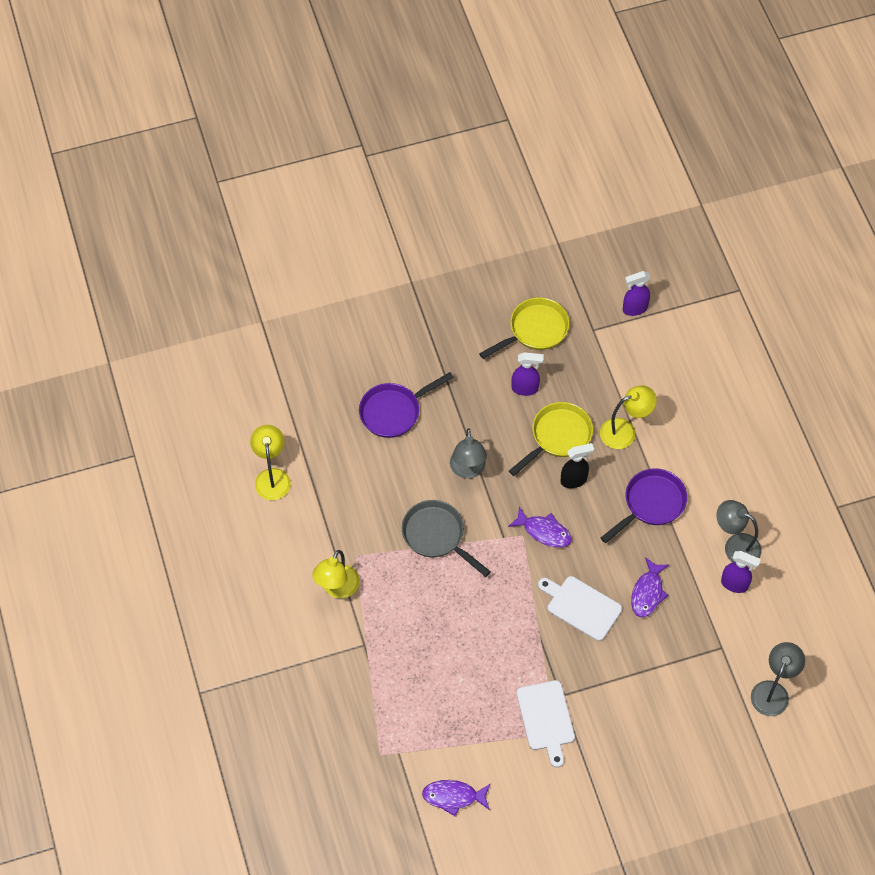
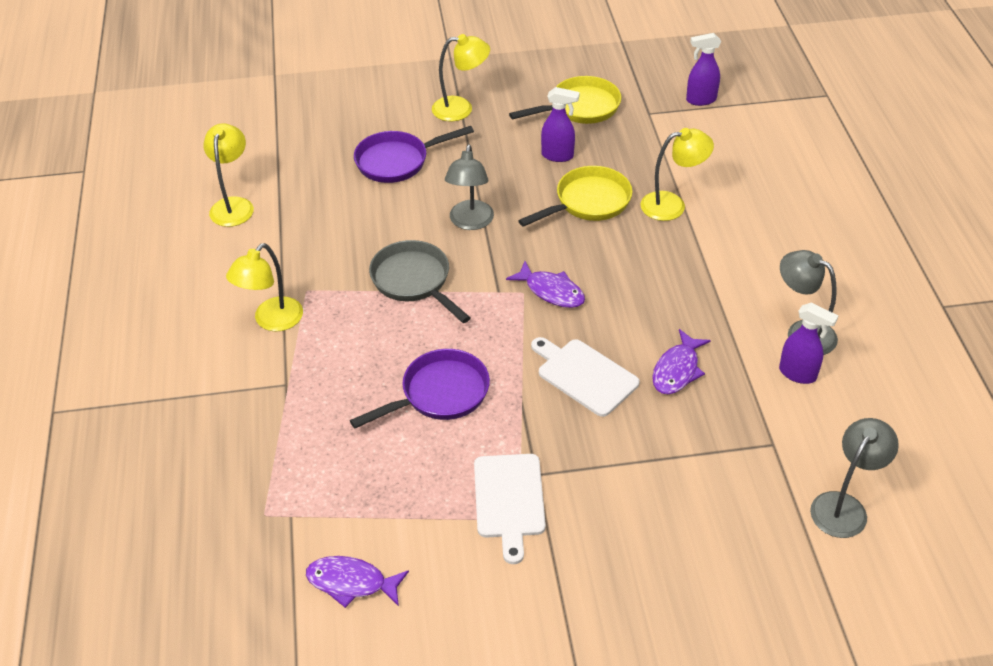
camera: 10 degrees right, 15 degrees down
black spray bottle [561,443,594,488] -> none
purple pan [601,468,687,543] -> purple pan moved to [350,349,490,428]
none -> yellow lamp [432,34,490,121]

